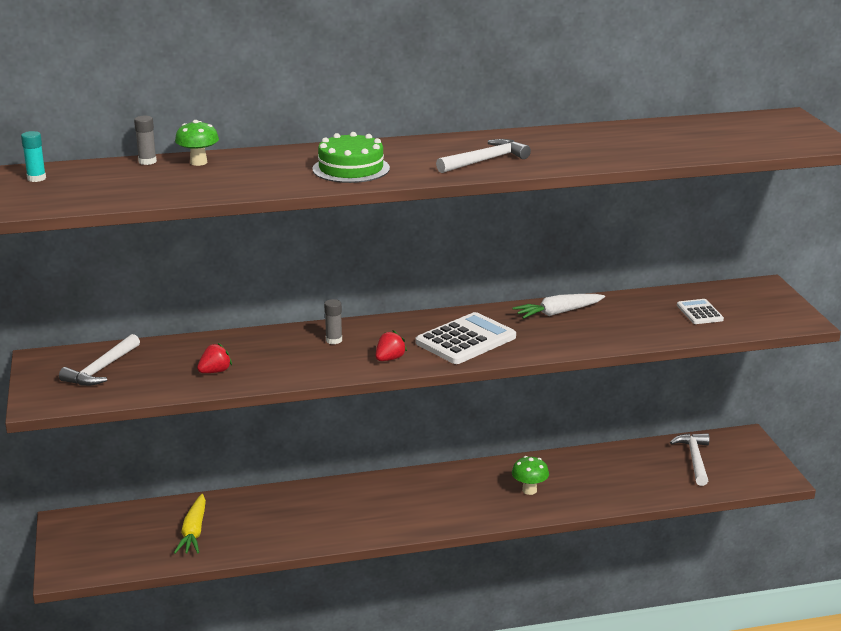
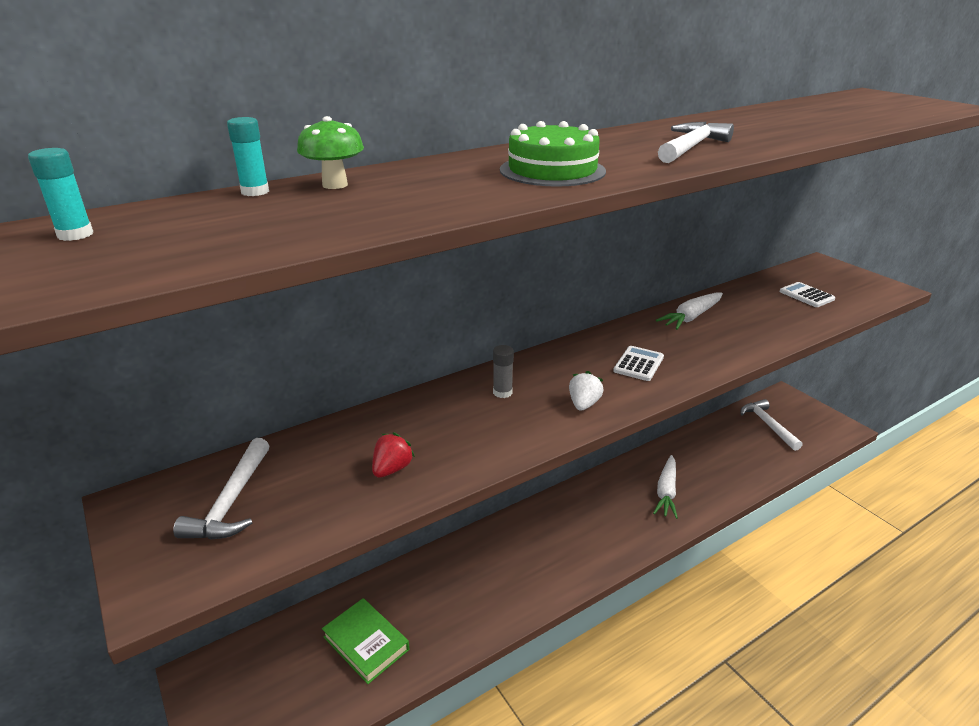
camera: 20 degrees left, 5 degrees up
grey glue stick [134,116,157,165] -> turquoise glue stick [227,117,269,196]
yellow carrot [174,494,206,554] -> green book [322,598,409,684]
red strawberry [375,330,407,361] -> white strawberry [569,371,604,411]
white calculator [416,312,516,364] -> white calculator [613,346,664,381], size x0.55
green mushroom [512,456,549,495] -> white carrot [653,455,678,519]

